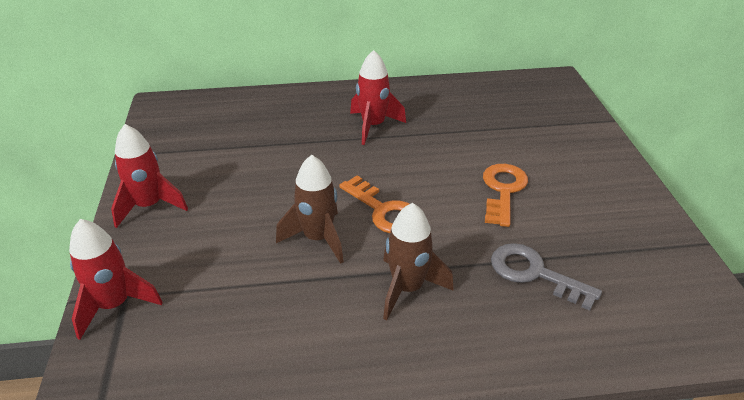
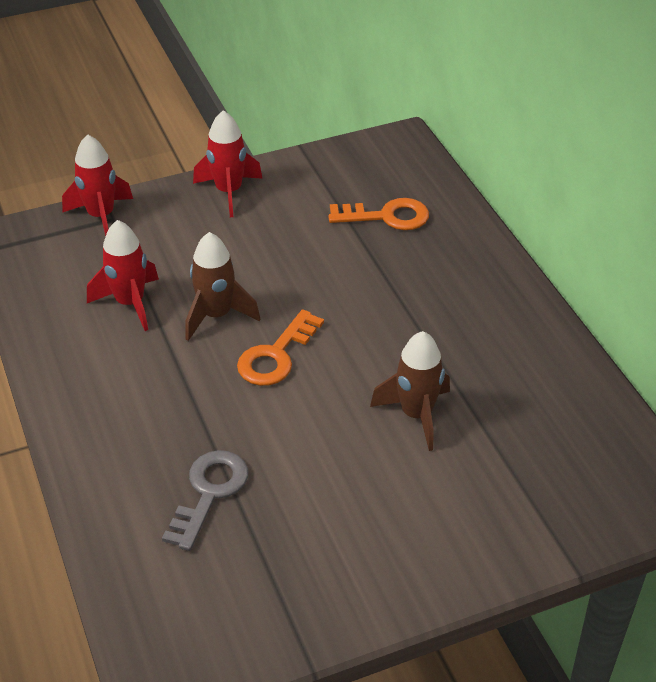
camera: 75 degrees right, 5 degrees up
red rocket [350,50,406,145] -> red rocket moved to [87,220,159,331]
brown rocket [383,203,454,320] -> brown rocket moved to [370,331,450,451]
orange key [483,164,528,227] -> orange key moved to [328,198,429,230]

